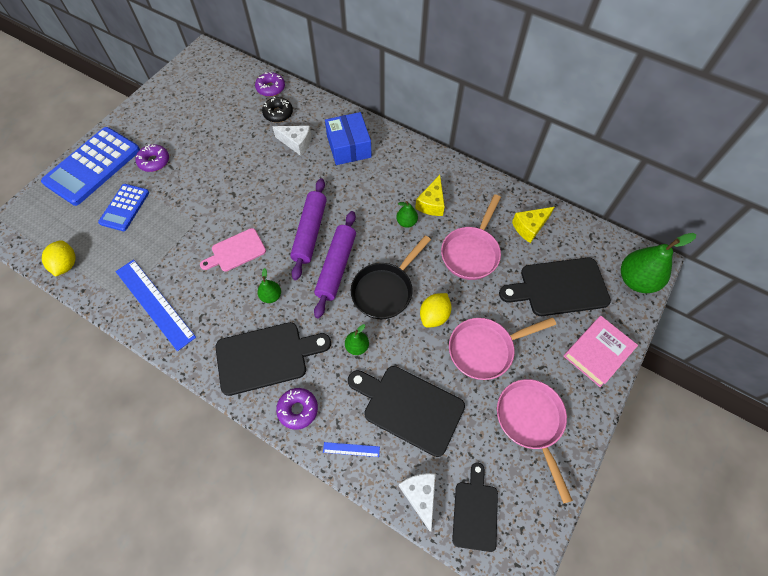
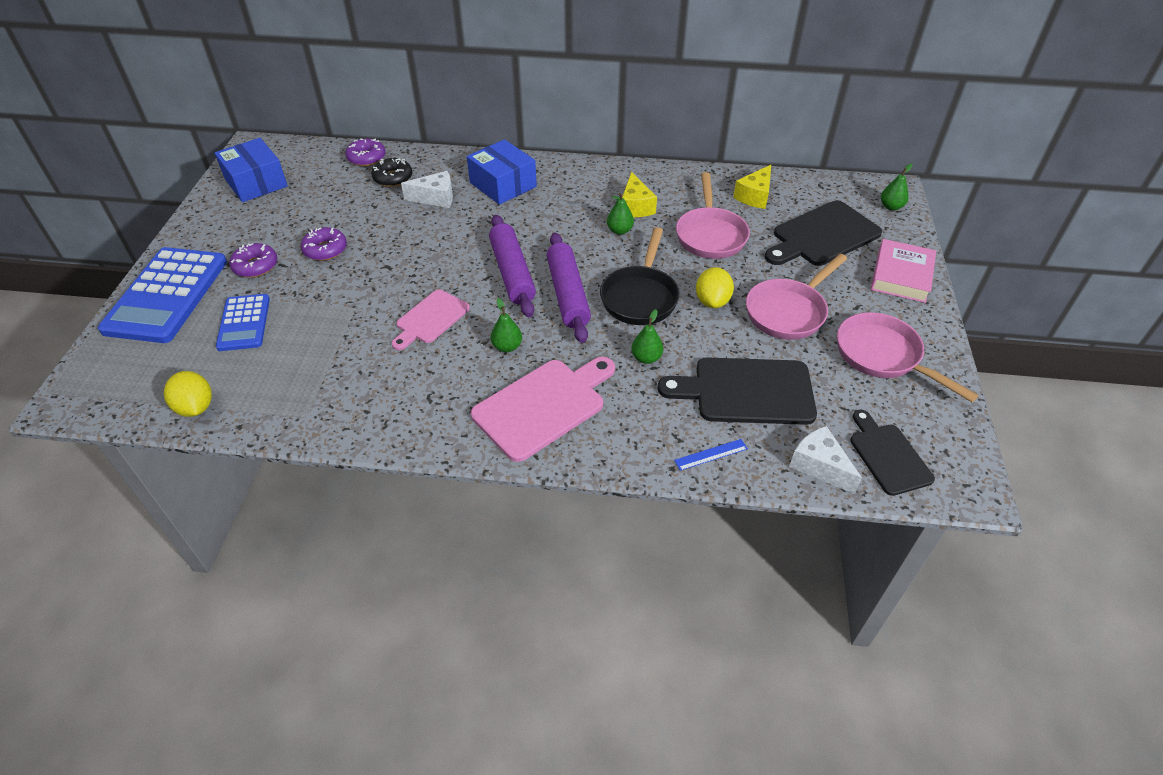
camera: 25 degrees left, 15 degrees down
blue ruler [116,259,196,351] -> none
black cutting board [215,322,331,396] -> pink cutting board [471,357,615,462]
purple donut [276,388,318,430] -> purple donut moved to [301,227,347,261]
green pear [621,233,696,293] -> green pear [881,163,913,210], size x0.51
none -> blue box [215,138,288,202]

